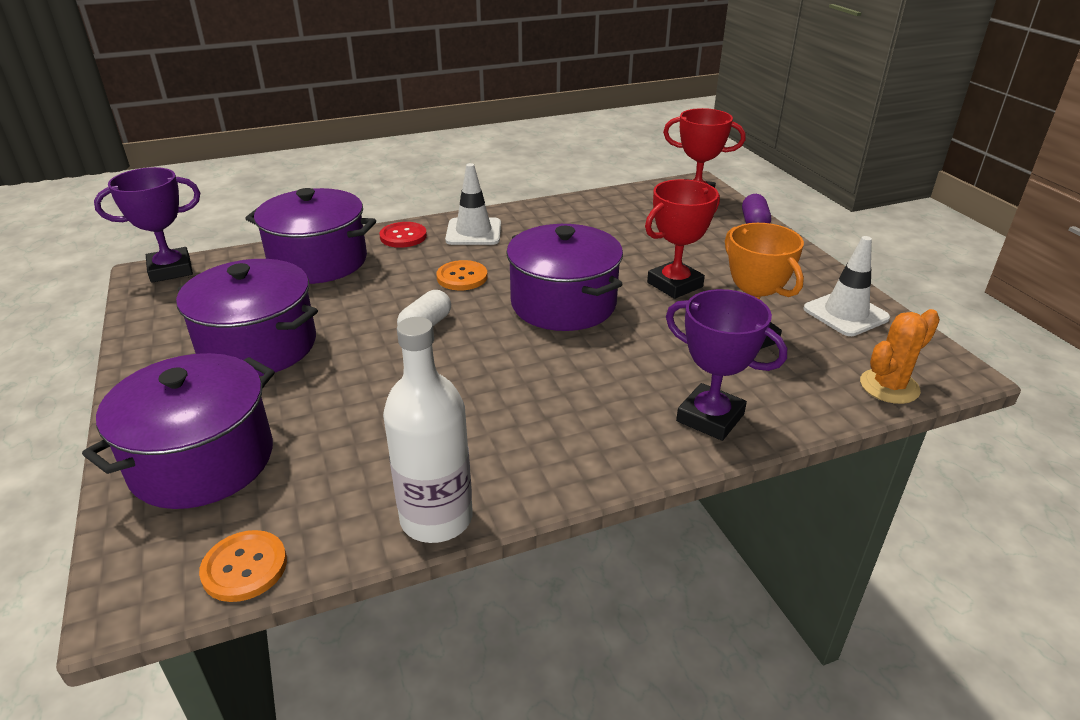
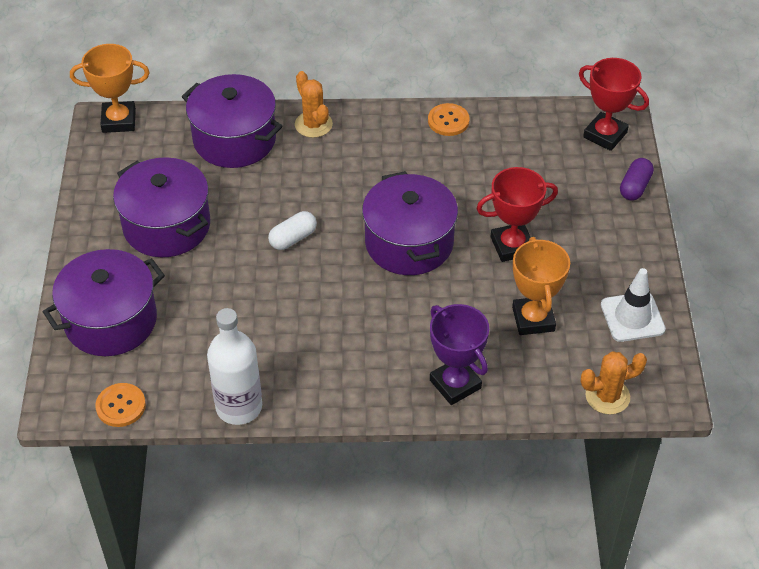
camera: 20 degrees right, 15 degrees up
purple trophy [94,167,200,283] -> orange trophy [70,44,150,133]
red button [379,222,427,248] -> orange cactus [295,71,333,138]
orange button [436,260,488,290] -> orange button moved to [428,103,470,136]
white traffic cone [445,163,501,245] -> none

